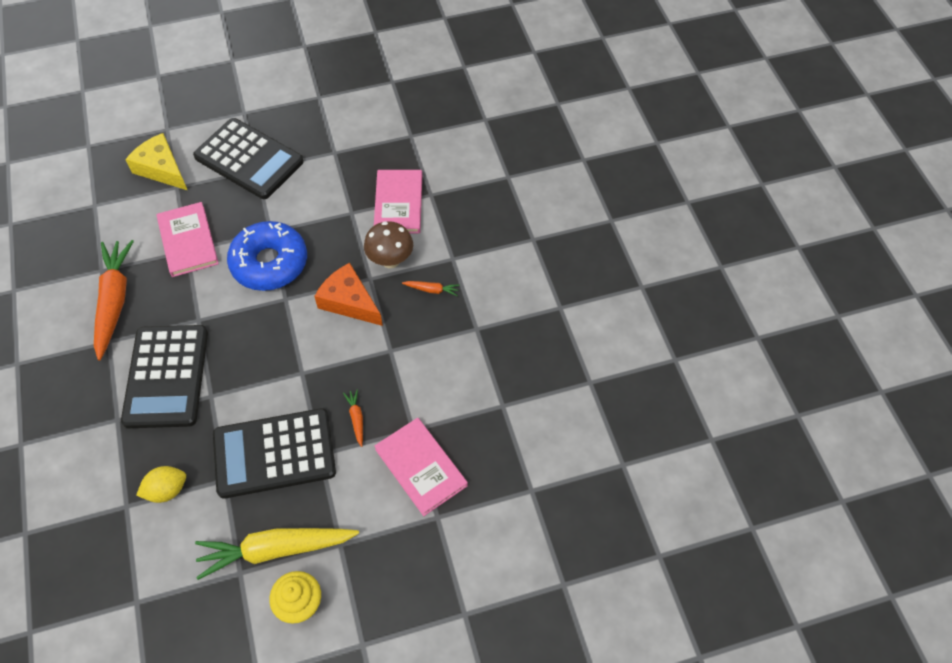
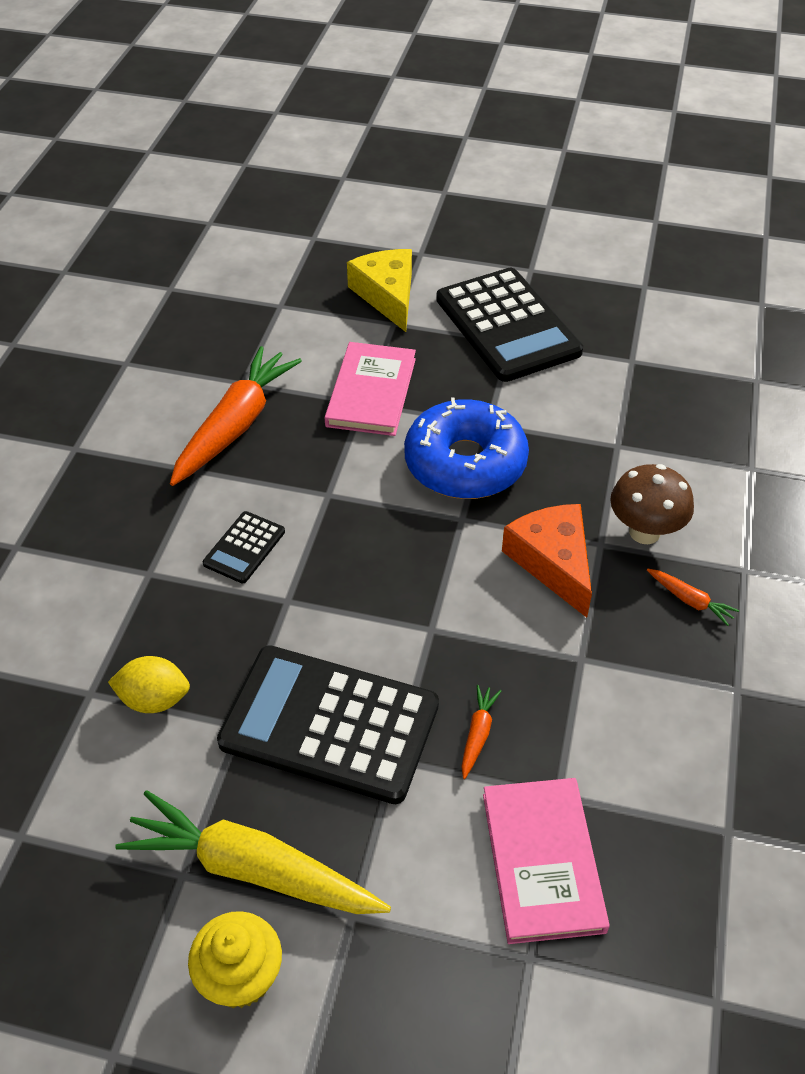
camera: 30 degrees right, 10 degrees down
black calculator [121,325,208,428] -> black calculator [203,511,285,583], size x0.45
pink book [374,170,422,233] -> none

